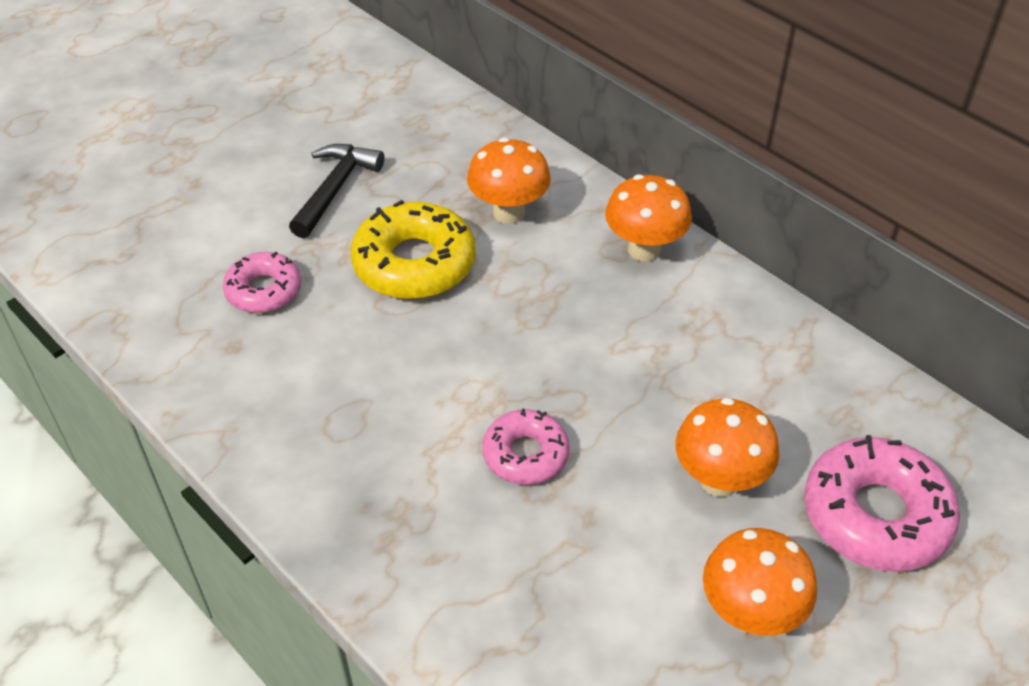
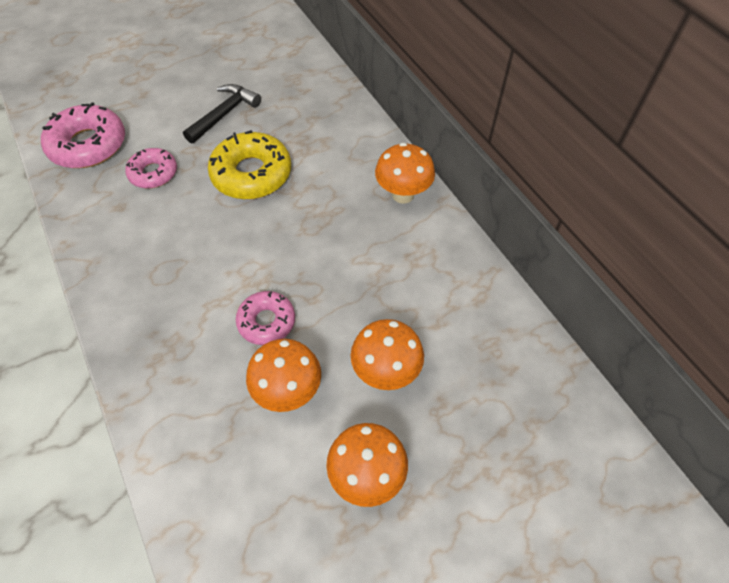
camera: 15 degrees right, 10 degrees up
orange mushroom [467,138,551,224] -> orange mushroom moved to [246,339,321,412]
pink donut [804,435,960,572] -> pink donut moved to [41,102,125,168]

